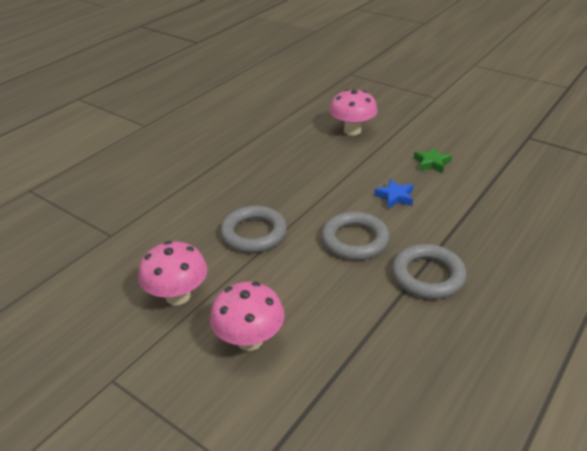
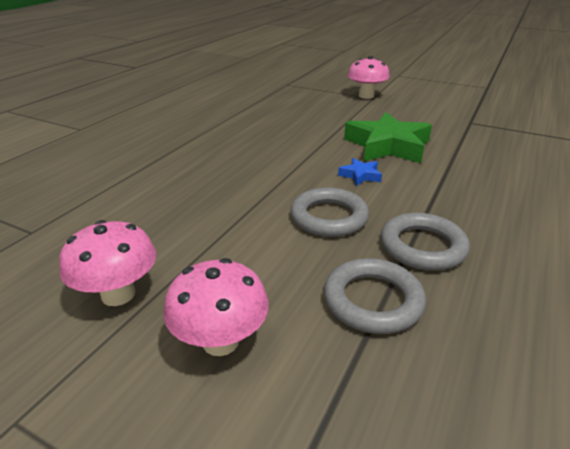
camera: 10 degrees left, 5 degrees down
grey ring [220,206,287,253] -> grey ring moved to [324,258,426,334]
pink mushroom [329,89,378,135] -> pink mushroom moved to [348,56,390,99]
green star [414,147,452,173] -> green star [344,112,432,163], size x2.27

